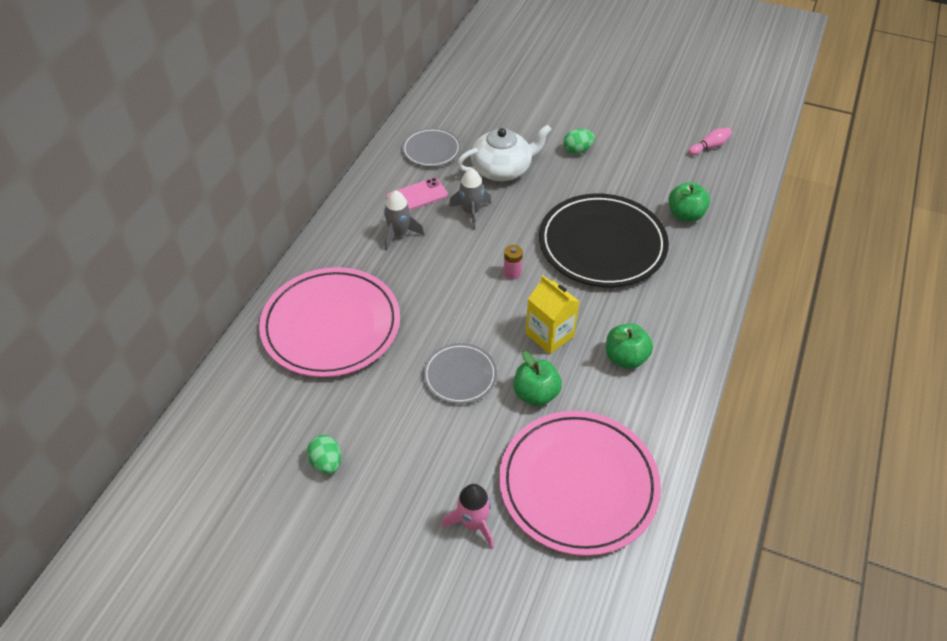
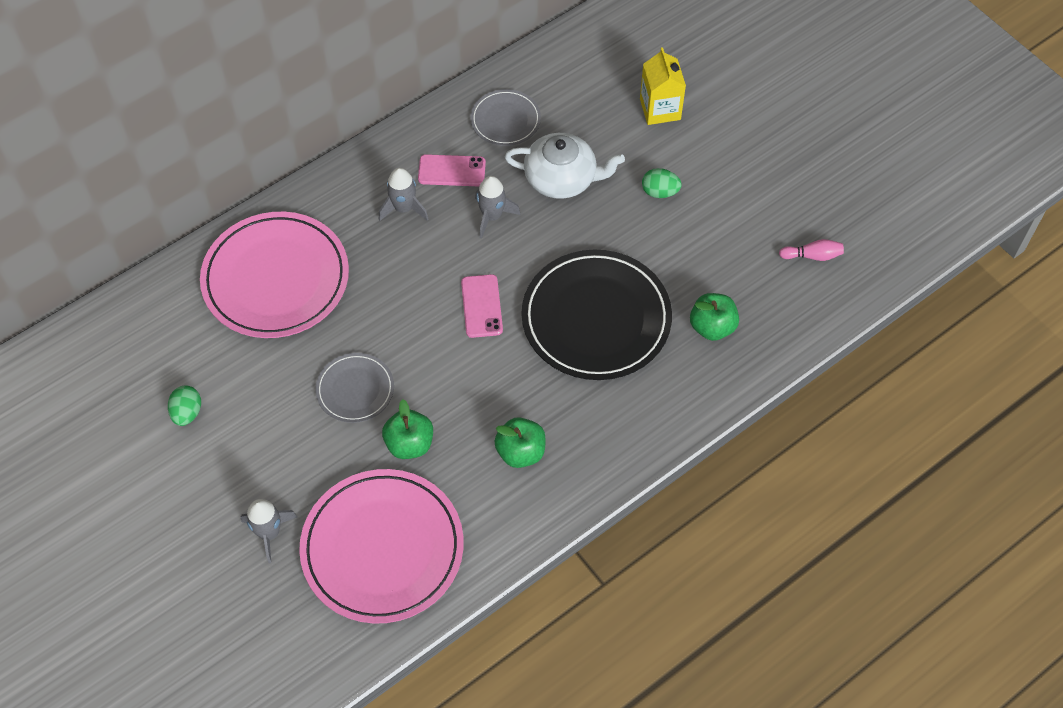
camera: 30 degrees right, 10 degrees up
pink rocket [441,484,494,549] -> grey rocket [241,499,297,563]
pink battery [504,245,523,280] -> pink phone [461,274,503,338]
yellow carton [526,275,580,354] -> yellow carton moved to [640,47,686,125]

